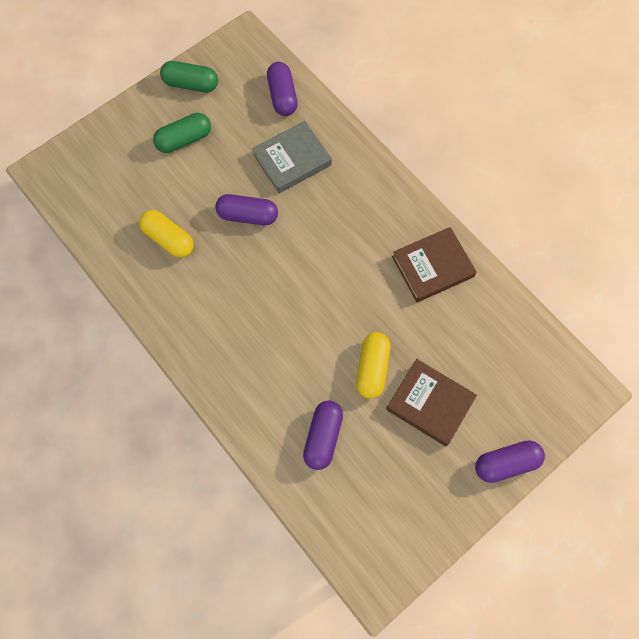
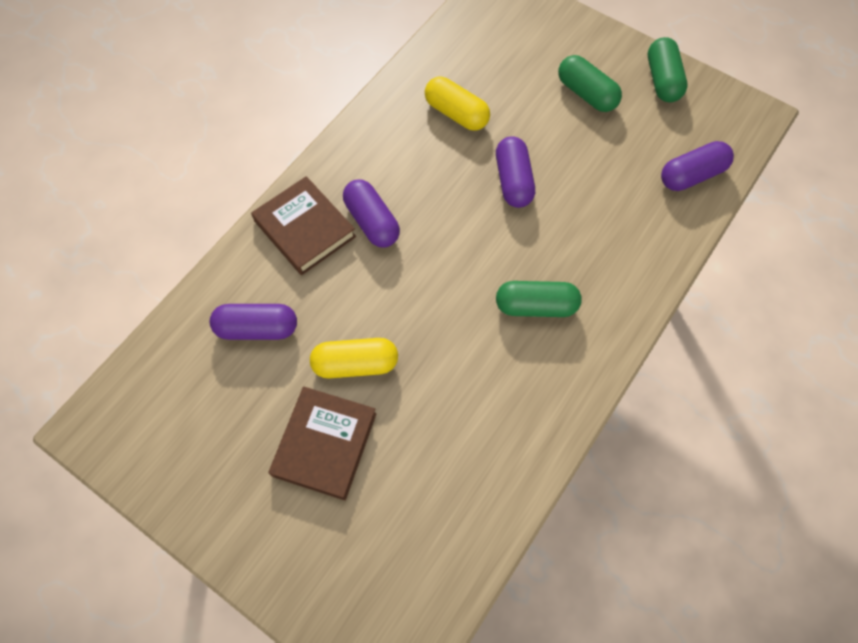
camera: 75 degrees right, 5 degrees down
yellow capsule [139,210,194,258] -> yellow capsule turned 75 degrees counterclockwise [425,77,490,131]
grey book [252,121,332,193] -> none
brown book [392,227,477,302] -> brown book moved to [251,176,356,275]
purple capsule [475,441,545,483] -> purple capsule moved to [343,180,400,248]
none -> green capsule [496,281,582,317]

